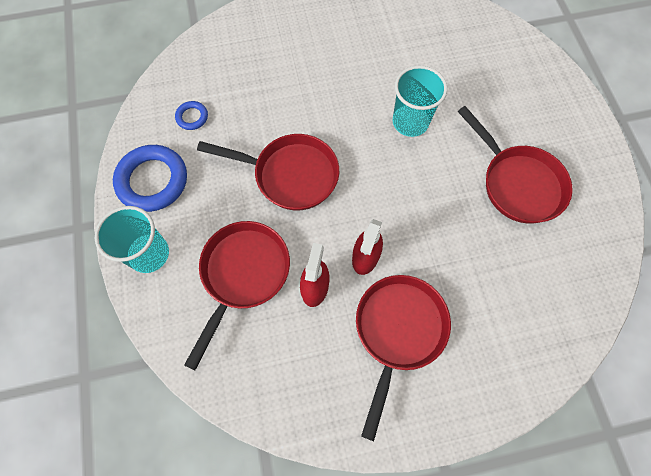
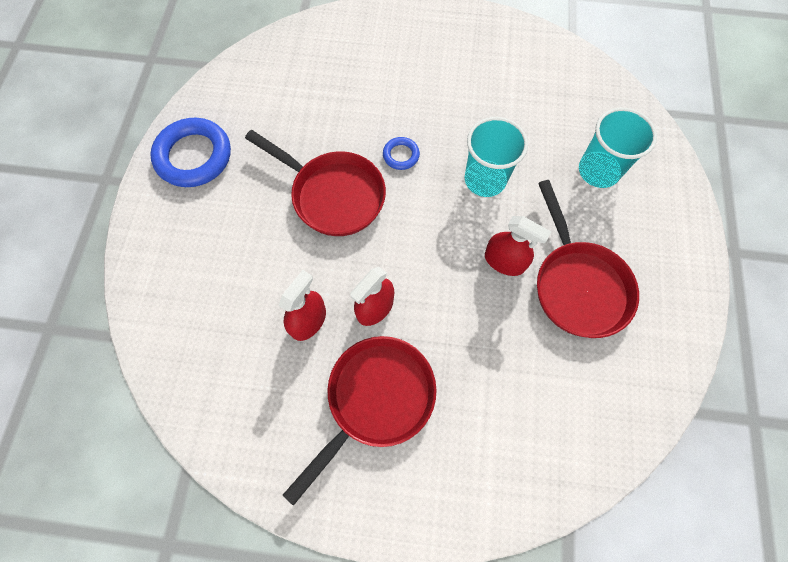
camera: 20 degrees right, 0 degrees up
turquoise cup [95,206,169,273] -> turquoise cup moved to [579,108,657,188]
blue ring [175,101,208,130] -> blue ring moved to [383,137,420,170]
red pan [184,221,290,370] -> none
none -> red spray bottle [485,216,551,276]

